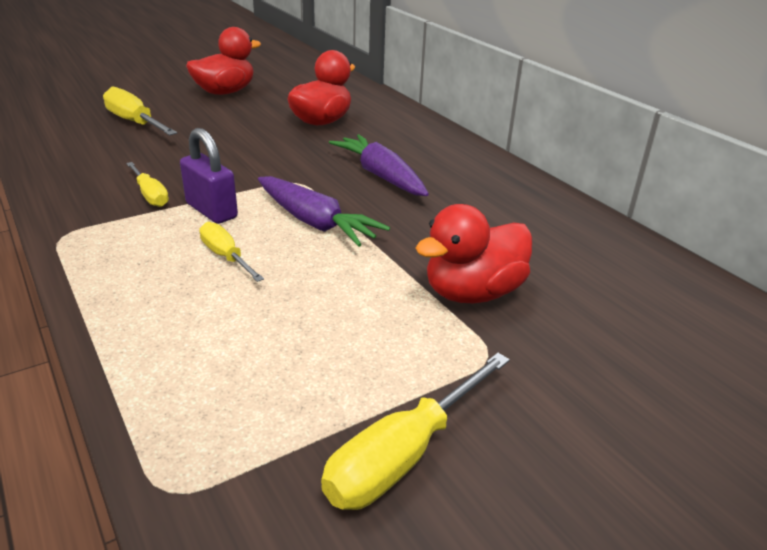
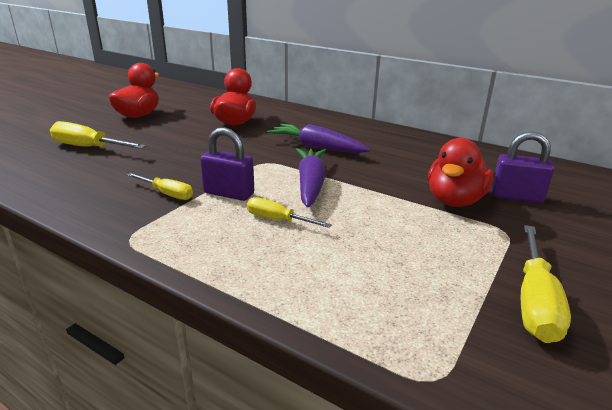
camera: 25 degrees left, 5 degrees down
purple carrot [258,176,390,247] -> purple carrot turned 105 degrees counterclockwise [296,148,326,208]
none -> purple padlock [491,132,554,203]

